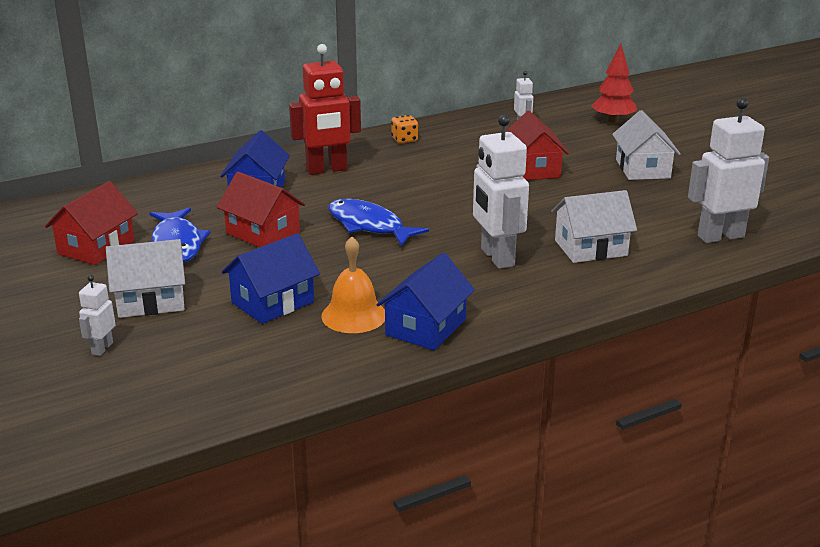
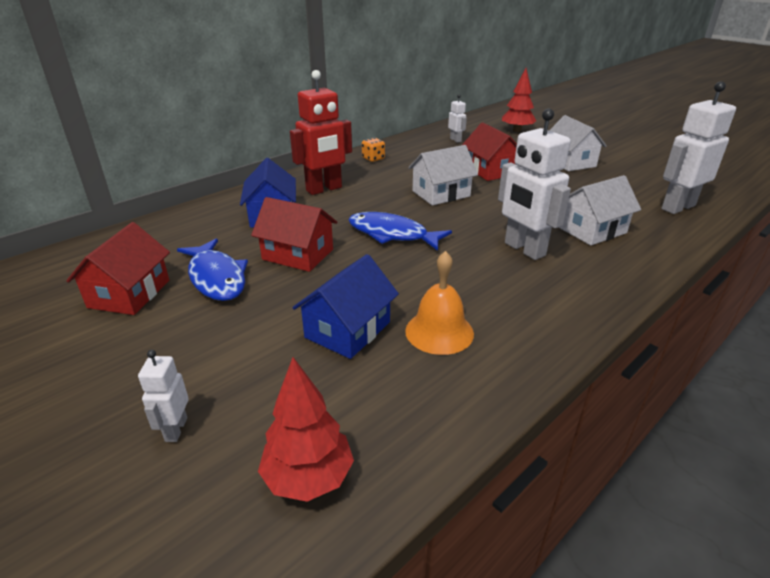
camera: 15 degrees left, 5 degrees up
white house [106,239,185,318] -> white house moved to [408,145,478,205]
blue house [377,253,475,350] -> none
none -> red tree [258,357,354,502]

